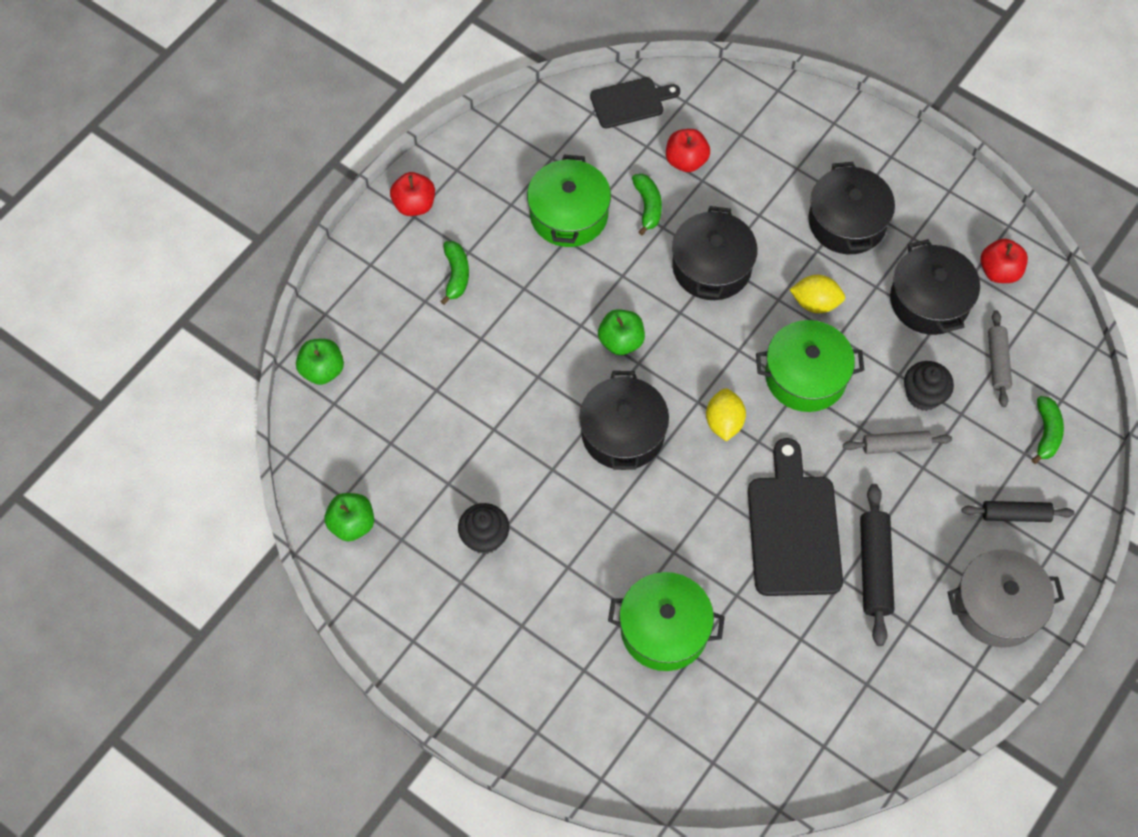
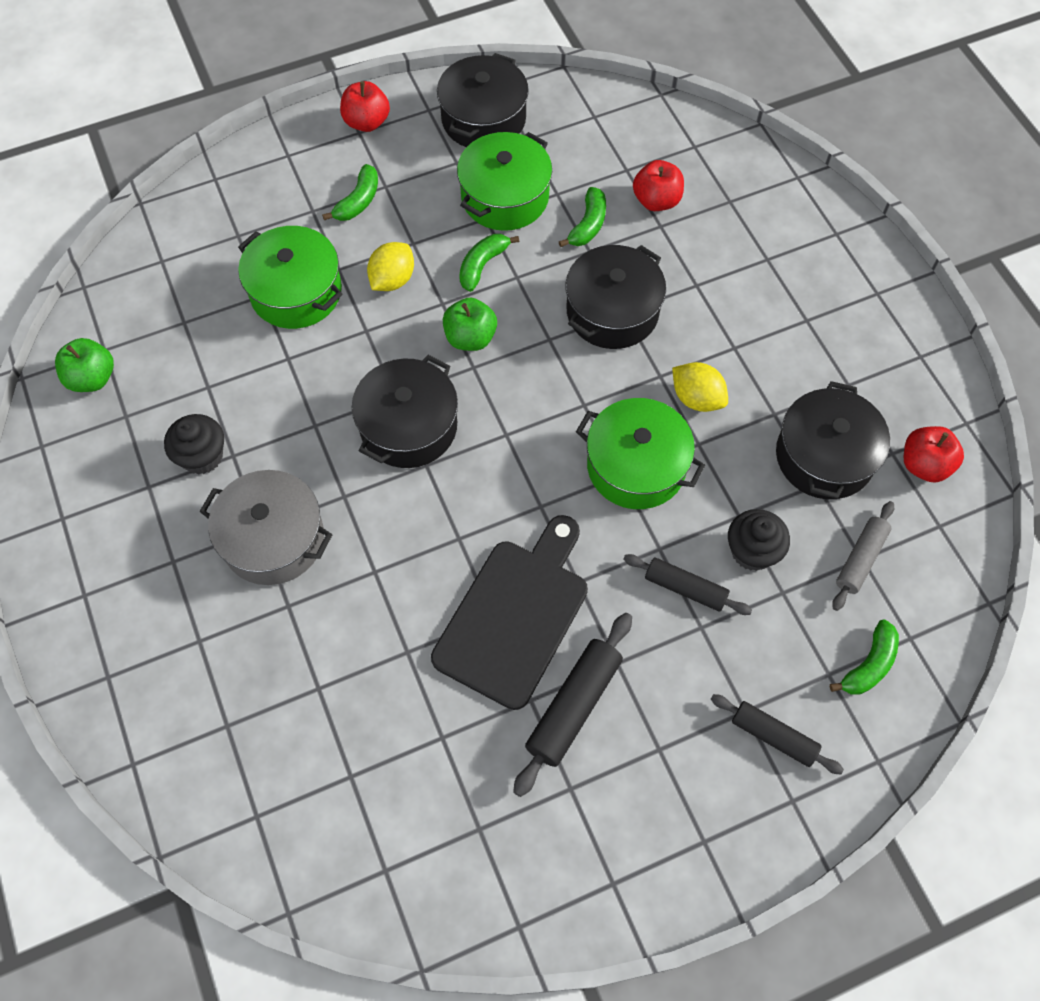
camera: 30 degrees right, 0 degrees up
green apple [296,339,344,385] -> none
black cutting board [590,77,680,128] -> none
green pot [608,572,725,671] -> green pot moved to [238,226,342,329]
yellow lemon [706,388,746,441] -> yellow lemon moved to [367,242,414,291]
black pot [808,162,895,254] -> black pot moved to [437,53,529,147]
grey rolling pin [843,431,952,454] -> black rolling pin [623,554,752,615]
grey pot [947,549,1064,648] -> grey pot moved to [200,470,332,585]
none -> green banana [459,234,519,292]

